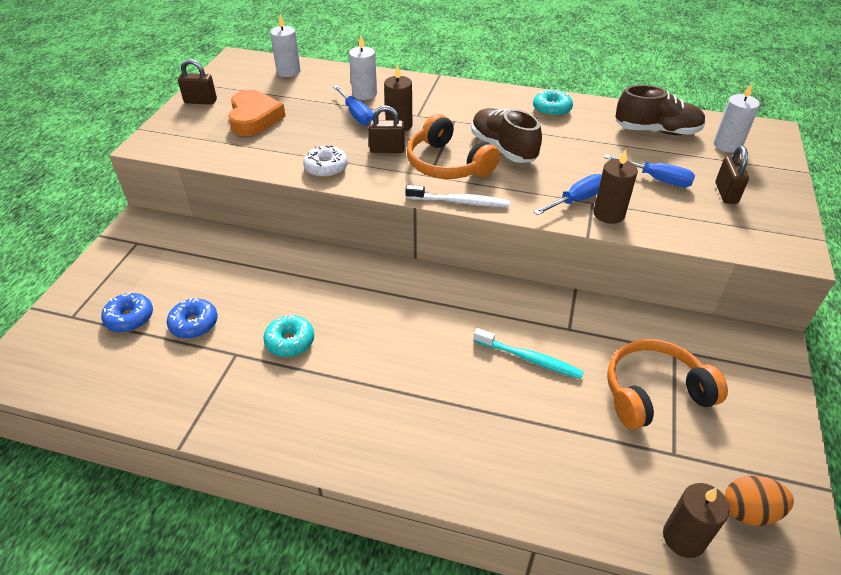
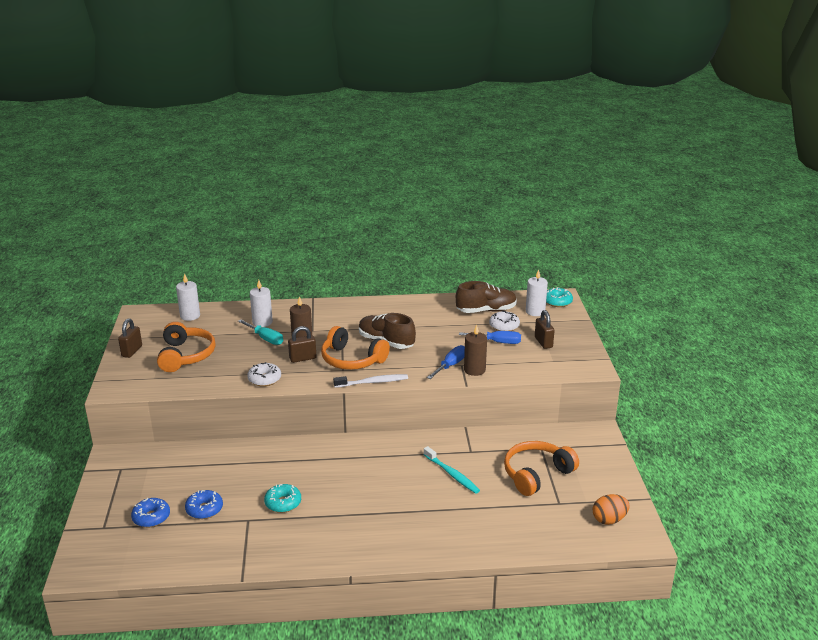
camera: 20 degrees left, 15 degrees down
brown padlock [178,59,217,104] -> brown padlock turned 60 degrees counterclockwise [118,318,142,358]
orange heart [229,90,286,136] -> orange headphones [157,322,215,372]
blue screwdriver [333,85,374,126] -> turquoise screwdriver [238,319,283,345]
turquoise toothbrush [474,328,584,379] -> turquoise toothbrush turned 45 degrees clockwise [423,446,480,494]
turquoise donut [533,89,573,117] -> turquoise donut moved to [546,287,573,307]
brown candle [663,483,730,558] -> none
none -> white donut [489,311,520,331]

